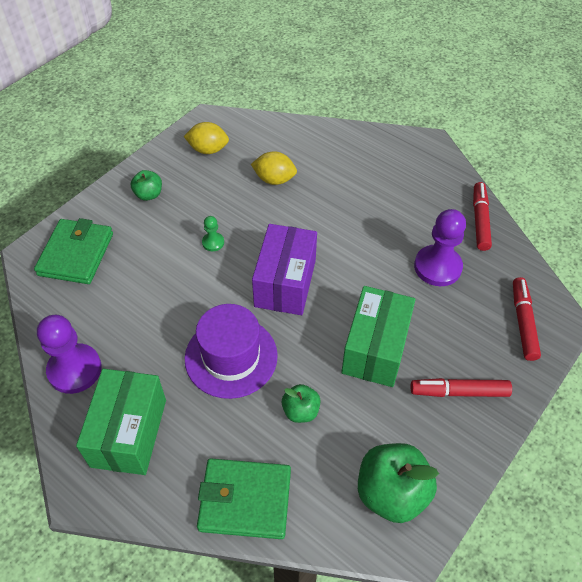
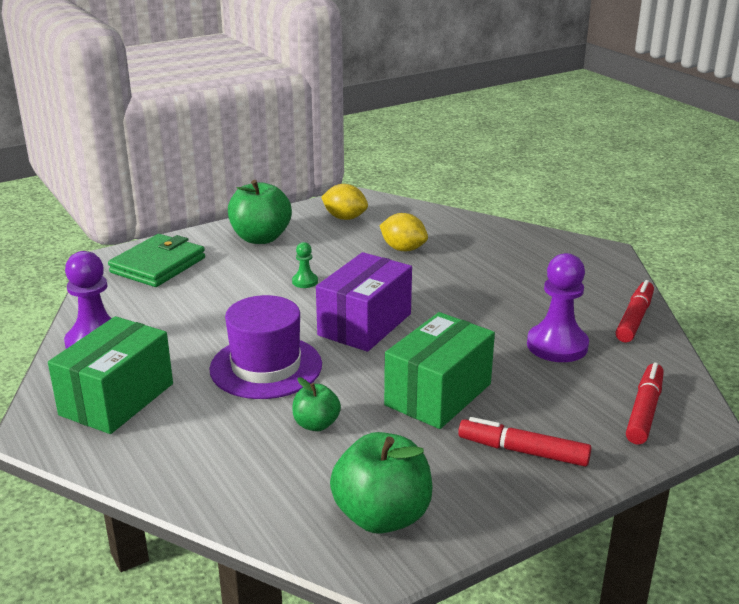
camera: 20 degrees right, 25 degrees down
green apple [130,170,162,201] -> green apple [228,180,292,244], size x1.83
green wallet [197,458,291,539] -> none

